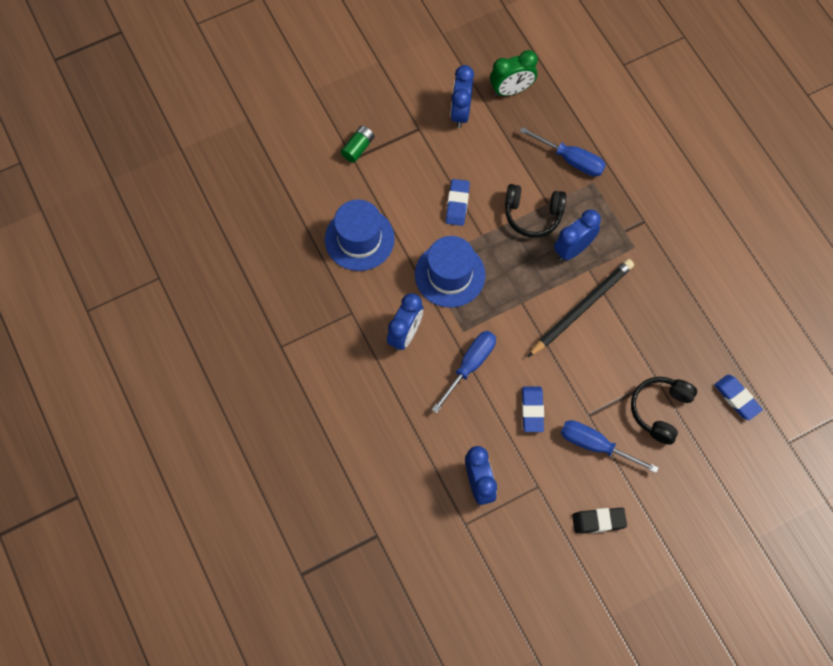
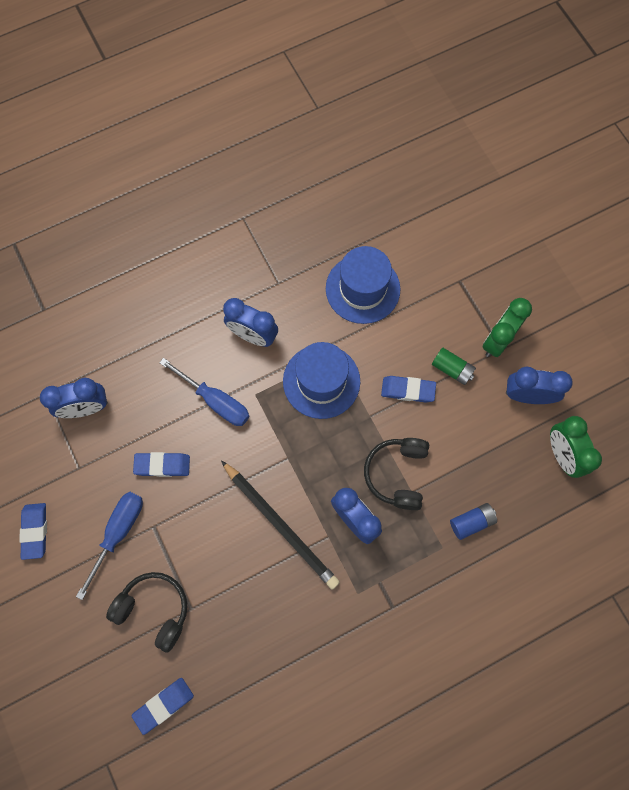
camera: 90 degrees right, 5 degrees up
green battery [341,126,375,163] -> green battery moved to [432,347,476,385]
blue screwdriver [519,127,606,177] -> blue battery [450,503,497,540]
black eraser [572,508,627,534] -> blue eraser [20,503,47,560]
none -> green clock [482,298,532,357]

